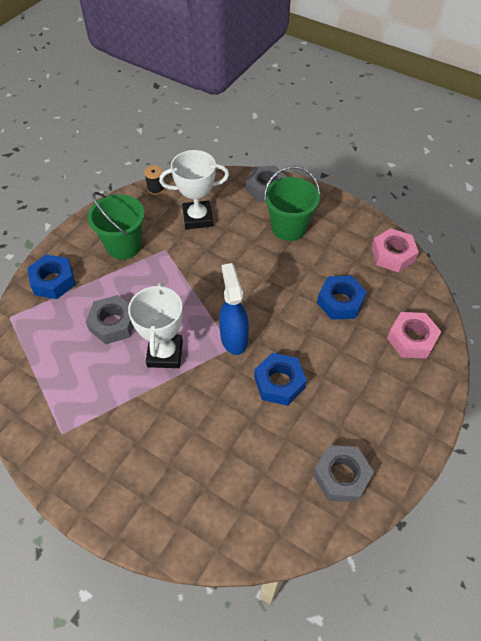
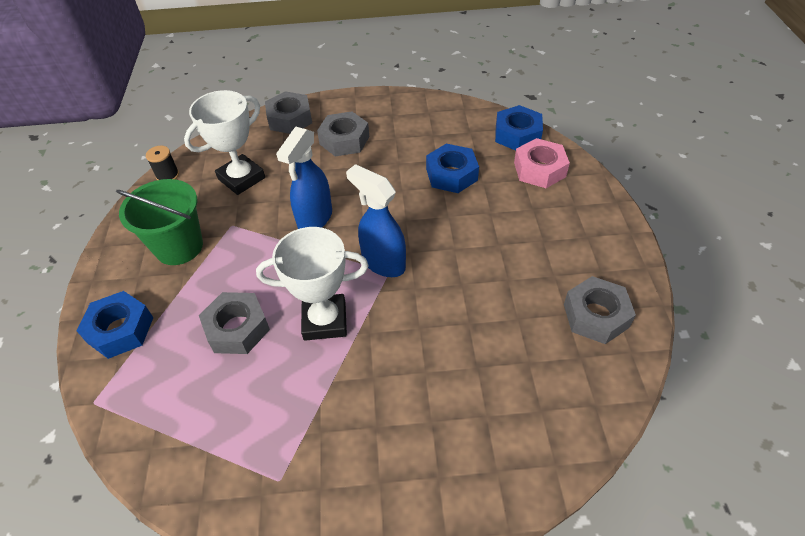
camera: 35 degrees left, 5 degrees down
white trophy [128,282,183,368] -> white trophy turned 60 degrees counterclockwise [256,227,368,341]
blue nut [254,353,307,406] -> blue nut moved to [495,105,543,151]
green bucket [264,166,320,241] -> grey nut [317,111,369,157]
pink nut [371,228,419,272] -> none
none -> blue spray bottle [276,127,332,229]

